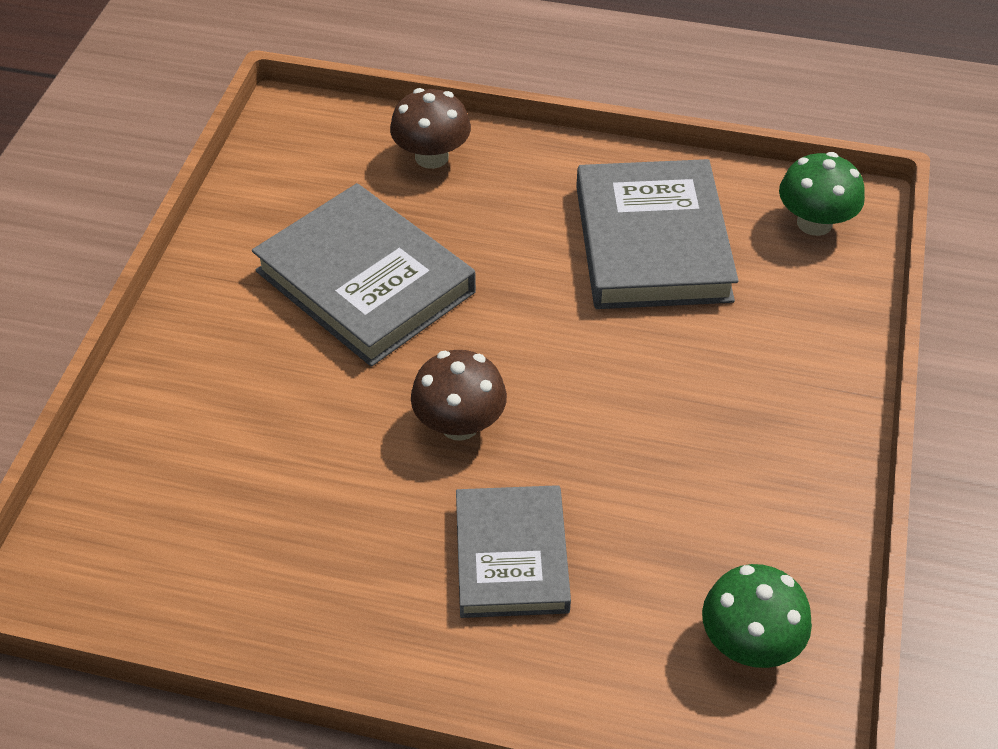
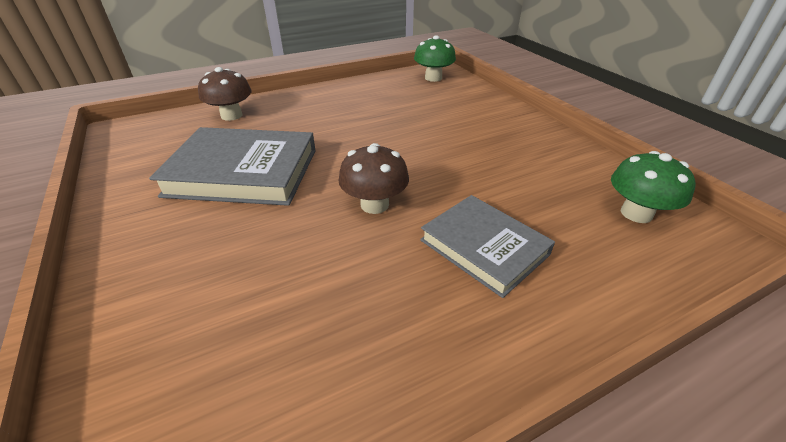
camera: 40 degrees left, 10 degrees down
grey book [576,159,739,309] -> none

